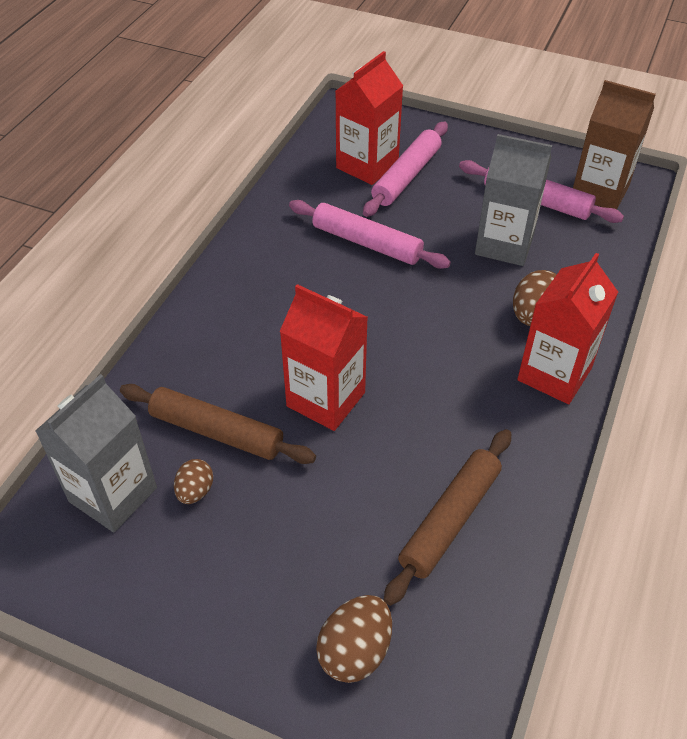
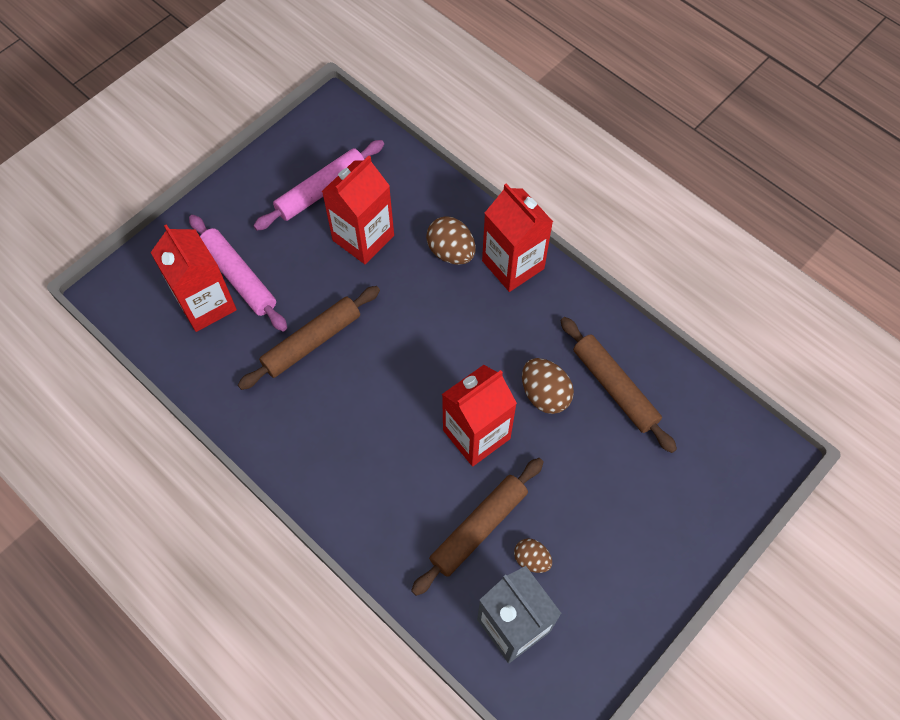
camera: 70 degrees left, 15 degrees up
pink rolling pin [289,200,451,269] -> brown rolling pin [238,286,380,390]
brown egg [316,595,392,683] -> brown egg moved to [522,358,574,414]
grey carton [475,134,552,266] -> red carton [322,156,394,264]
brown carton [573,80,656,209] -> none

